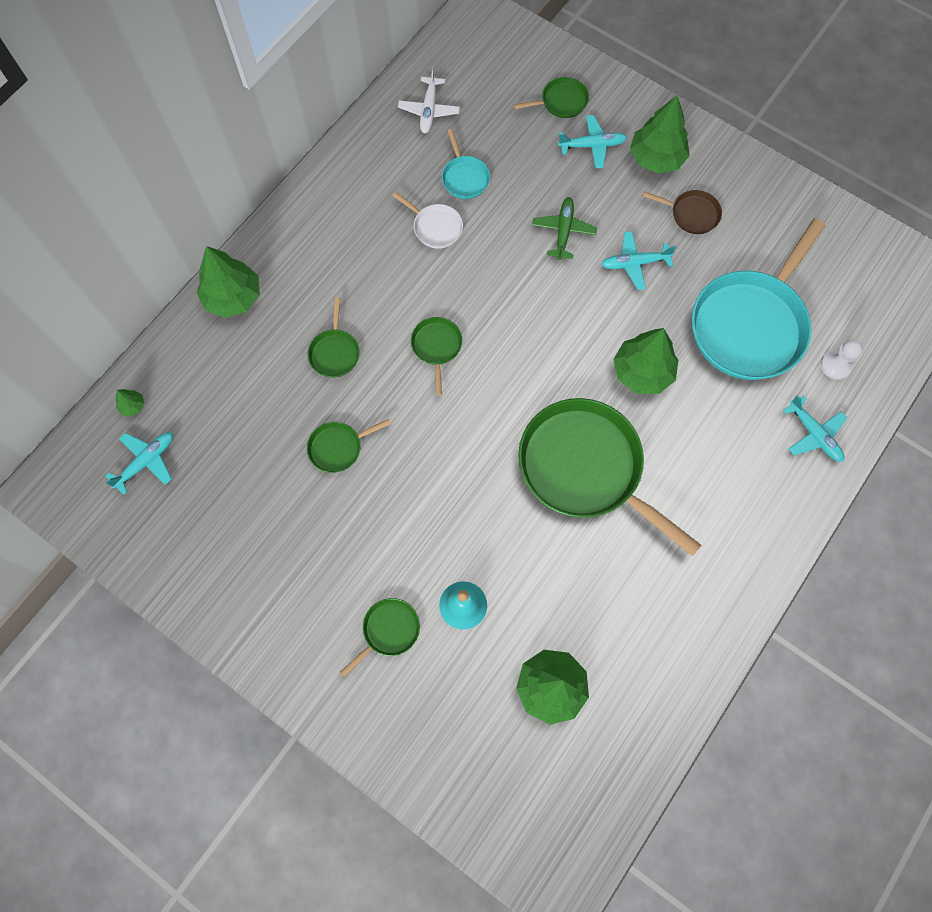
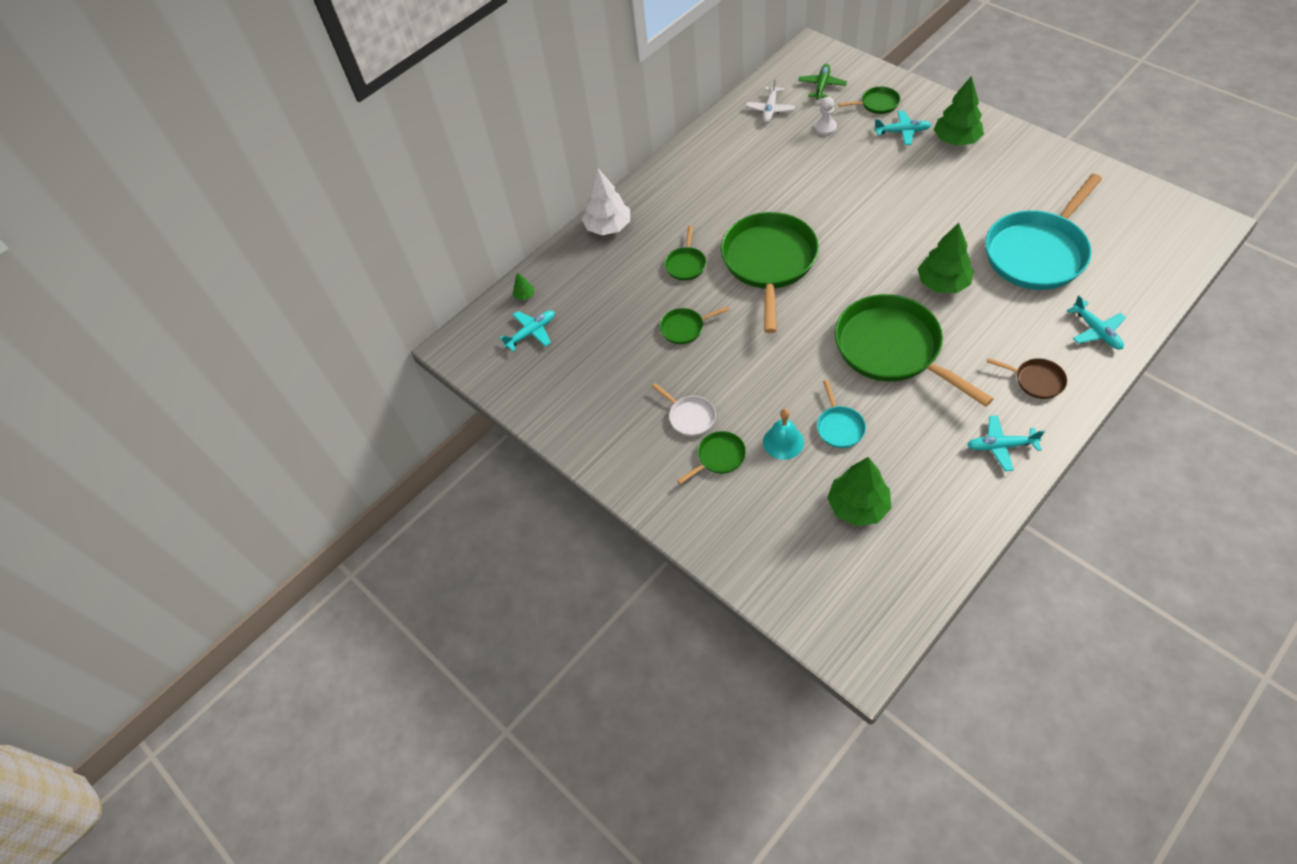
camera: 15 degrees right, 15 degrees down
green tree [197,246,260,318] -> white tree [582,168,630,235]
white pan [392,192,463,249] -> white pan moved to [652,383,716,436]
green pan [411,317,462,395] -> green pan [721,212,819,333], size x2.29
turquoise pan [442,129,490,199] -> turquoise pan moved to [817,380,866,448]
green plane [532,197,597,260] -> green plane moved to [798,64,847,100]
turquoise plane [601,231,676,290] -> turquoise plane moved to [967,415,1045,471]
brown pan [643,190,722,234] -> brown pan moved to [987,358,1067,399]
white pawn [821,340,862,380] -> white pawn moved to [814,97,837,135]

